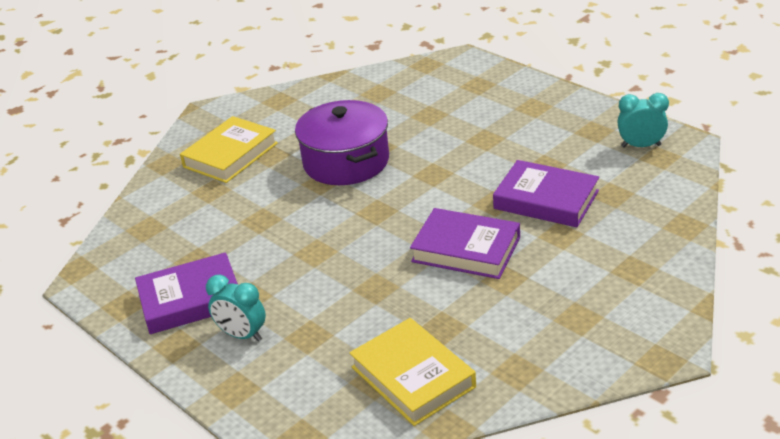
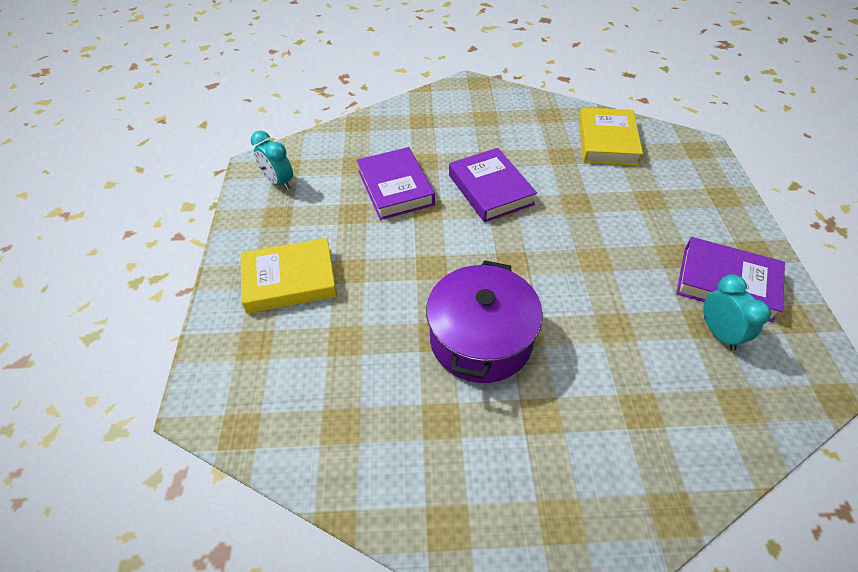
camera: 140 degrees left, 15 degrees up
yellow book [180,116,278,183] -> yellow book moved to [241,238,337,313]
turquoise clock [206,275,266,342] -> turquoise clock moved to [703,274,771,351]

